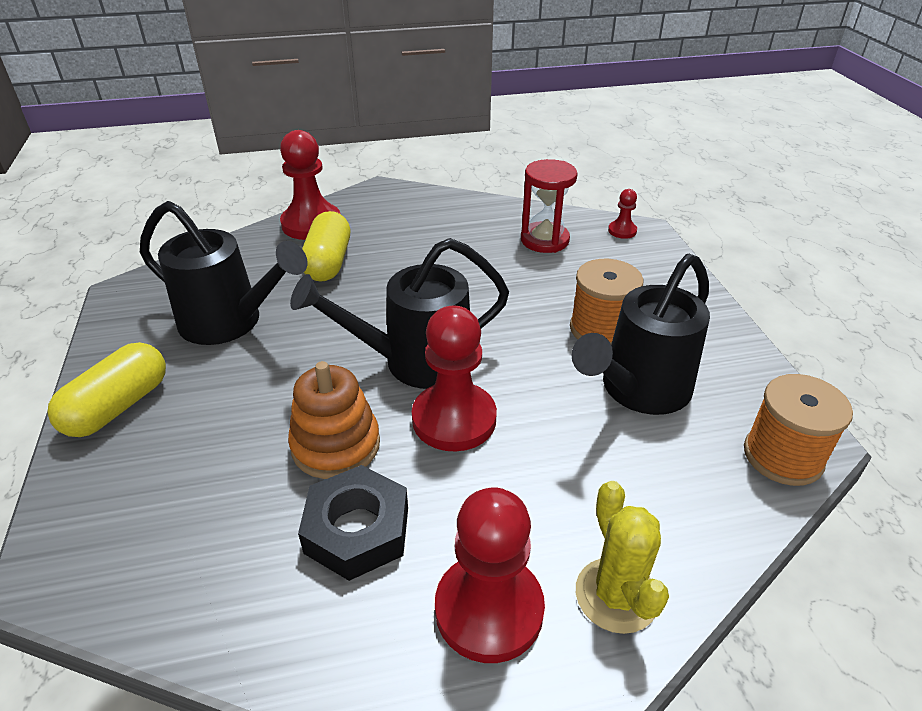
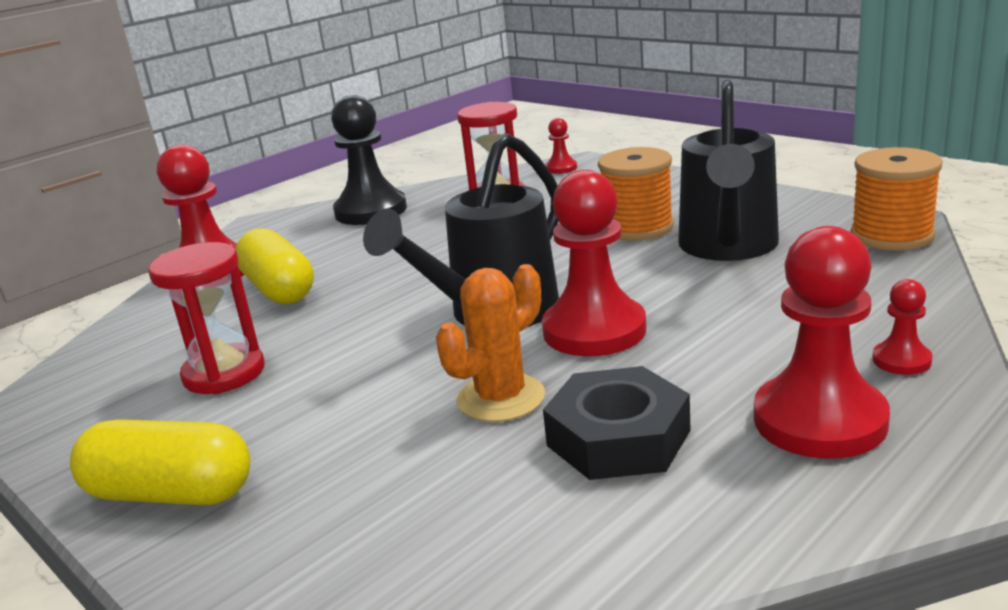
camera: 30 degrees left, 15 degrees down
yellow capsule [47,342,166,437] -> yellow capsule turned 75 degrees counterclockwise [70,419,250,505]
black watering can [140,201,308,345] -> red hourglass [148,242,264,394]
orange stacking toy [288,361,380,479] -> orange cactus [436,264,545,422]
yellow cactus [576,481,669,634] -> red pawn [872,279,933,375]
none -> black pawn [331,95,407,225]

